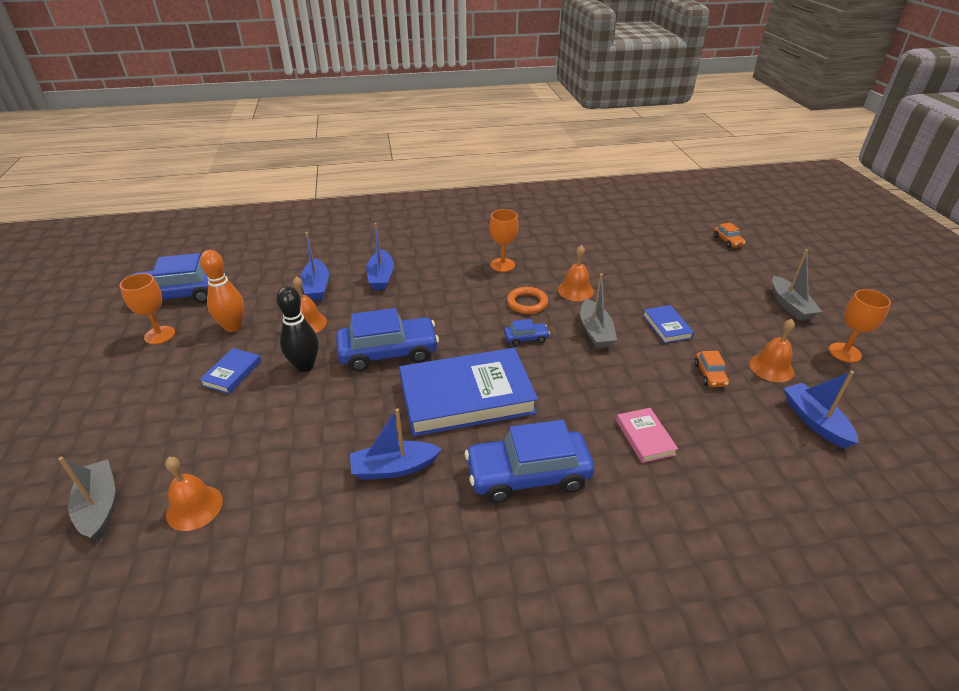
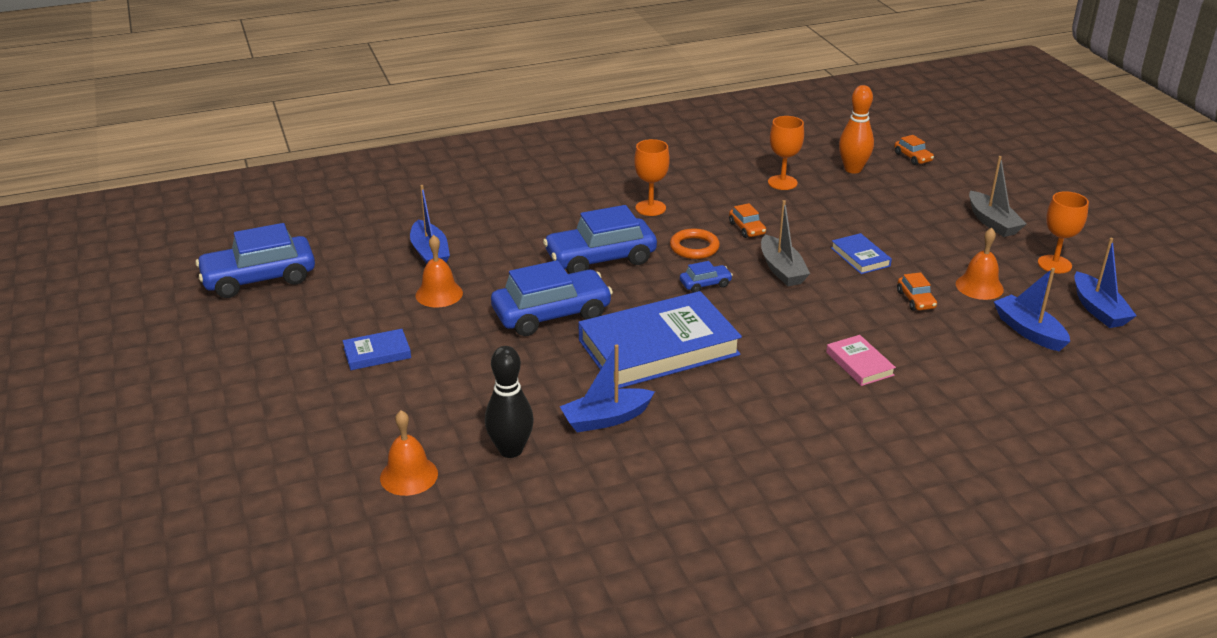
camera: 10 degrees left, 5 degrees down
grey boat [58,457,115,541] -> none
orange goblet [120,273,175,345] -> orange goblet moved to [768,116,804,190]
blue book [199,348,261,394] -> blue book turned 60 degrees clockwise [343,329,411,370]
orange bowling pin [200,250,244,332] -> orange bowling pin moved to [839,85,874,173]
black bowling pin [276,286,319,372] -> black bowling pin moved to [485,346,534,458]
blue boat [366,223,394,290] -> blue boat moved to [1074,238,1137,328]
blue car [465,420,594,503] -> blue car moved to [543,205,657,274]
orange bell [558,245,594,301] -> orange car [729,203,766,238]

